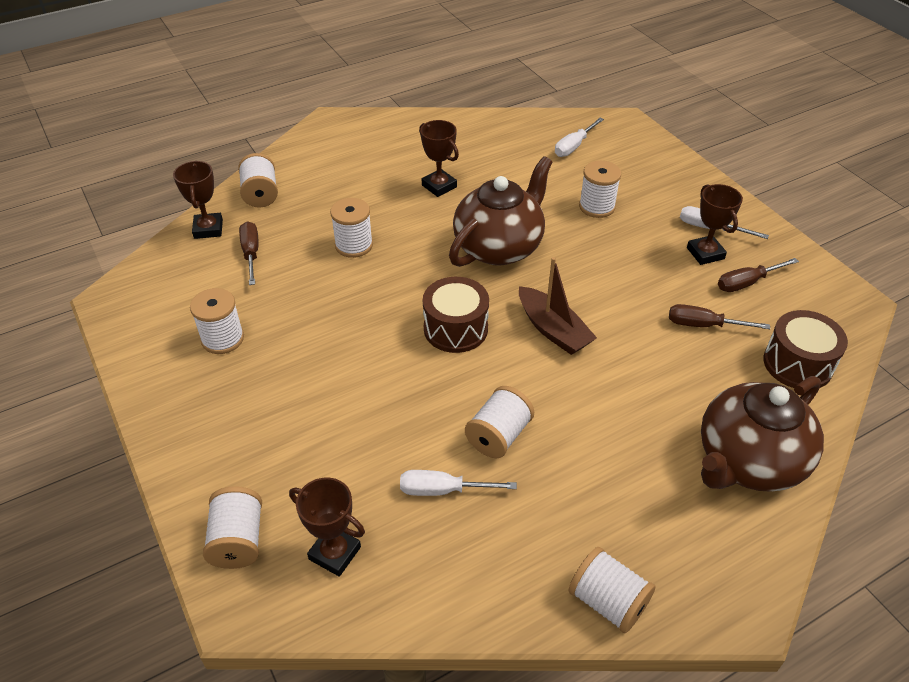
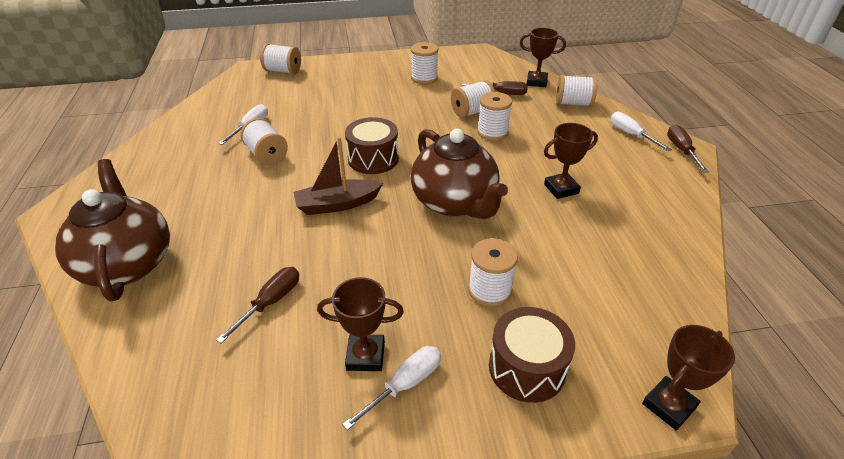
camera: 110 degrees right, 5 degrees down
brown trophy [289,477,365,577] -> brown trophy moved to [642,325,735,430]
white screwdriver [555,118,604,157] -> white screwdriver moved to [611,112,672,151]
white spool [569,547,656,633] -> white spool moved to [451,80,495,118]
brown screwdriver [718,258,799,292] -> brown screwdriver moved to [667,125,709,172]
brown drum [763,310,848,388] -> brown drum moved to [489,307,575,403]

